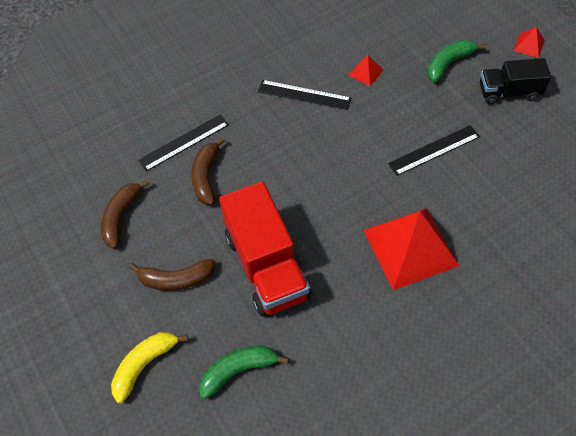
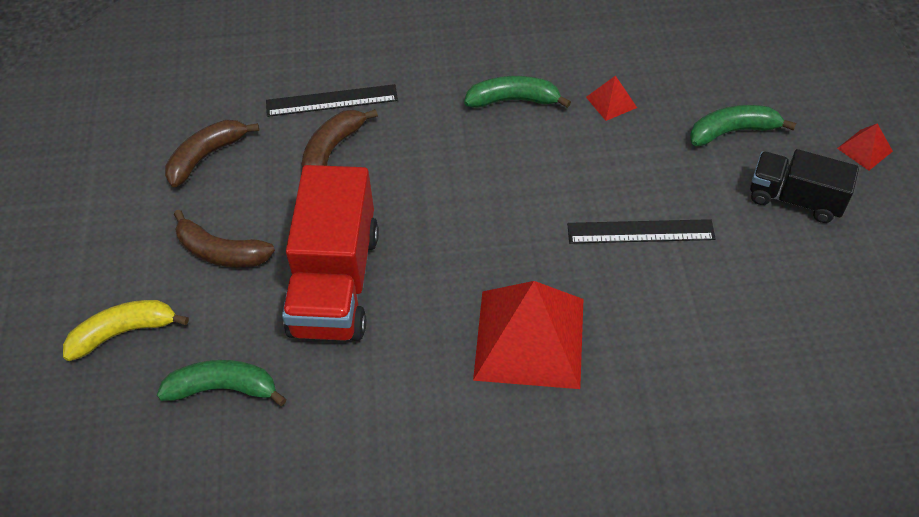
camera: 25 degrees right, 5 degrees down
black ruler [258,80,351,110] -> green banana [464,76,571,108]

